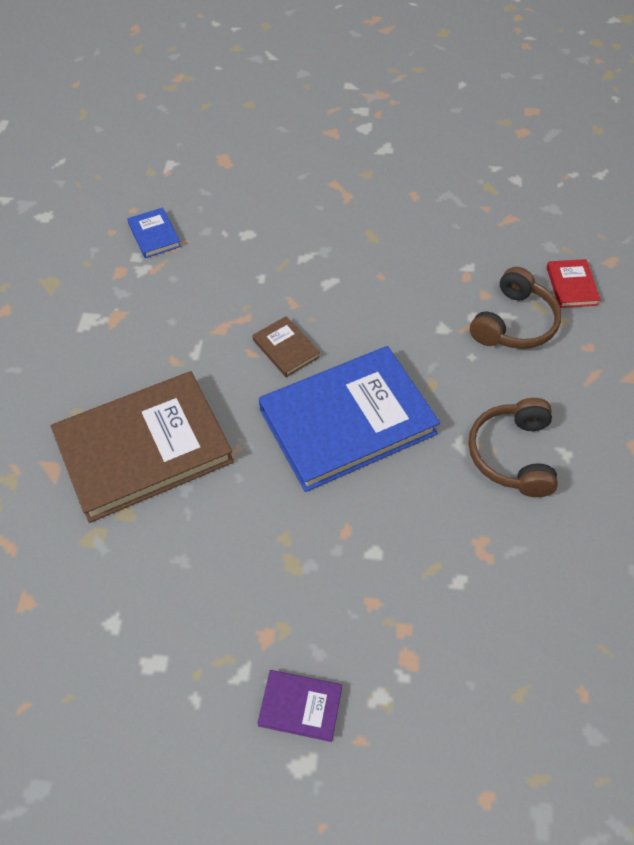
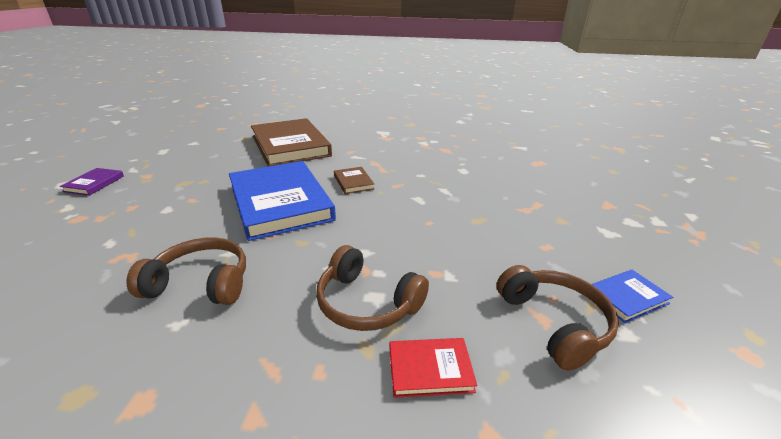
camera: 90 degrees right, 25 degrees down
blue book [127,208,181,258] -> blue book moved to [592,270,673,323]
brown book [253,316,320,377] -> brown book turned 75 degrees counterclockwise [334,167,374,194]
none -> brown headphones [497,265,619,370]

